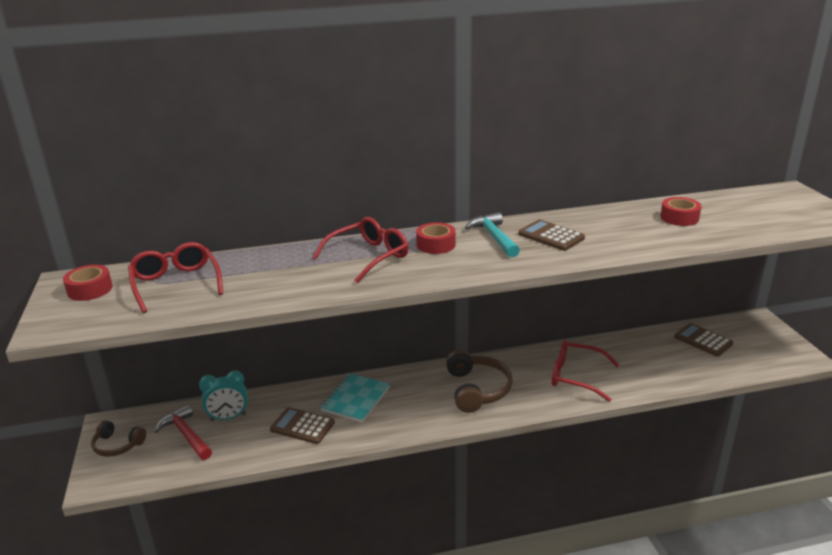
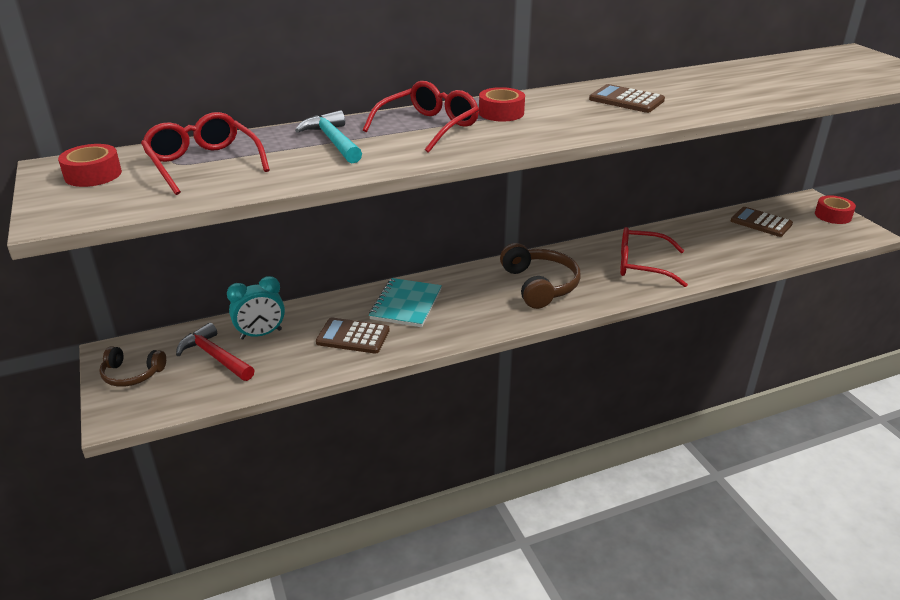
camera: 10 degrees left, 5 degrees up
turquoise hammer [465,212,520,258] -> turquoise hammer moved to [295,110,362,163]
red tape [660,197,701,226] -> red tape moved to [815,195,856,224]

